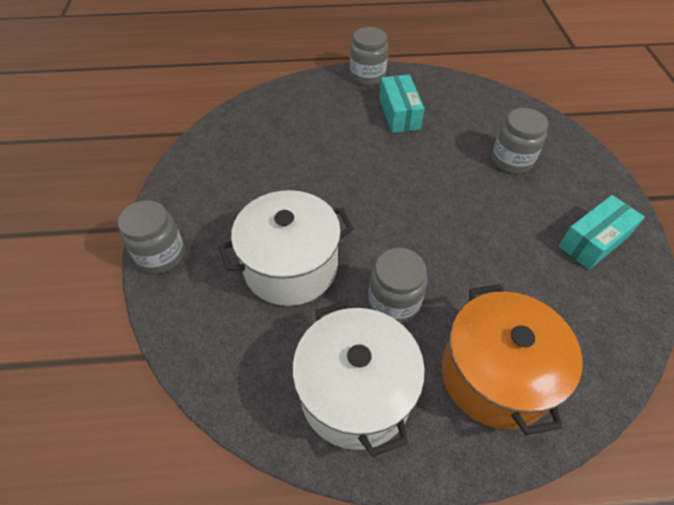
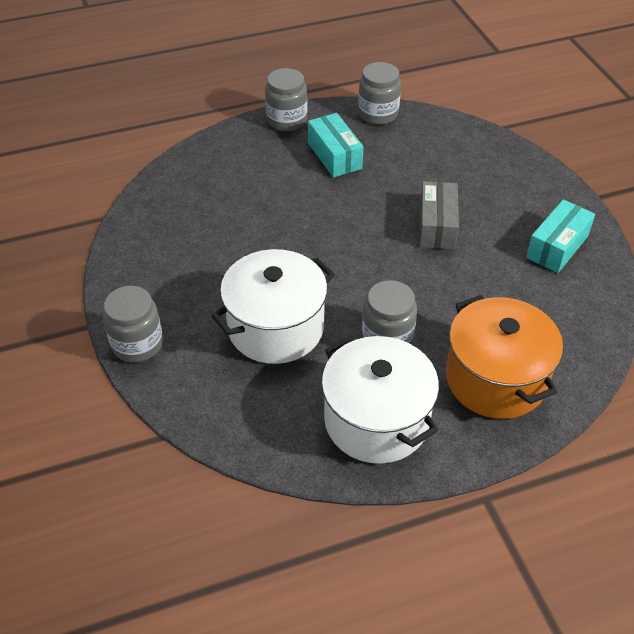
camera: 15 degrees left, 5 degrees down
grey jar [492,108,548,174] -> grey jar moved to [358,62,401,125]
none -> grey box [419,181,459,250]

